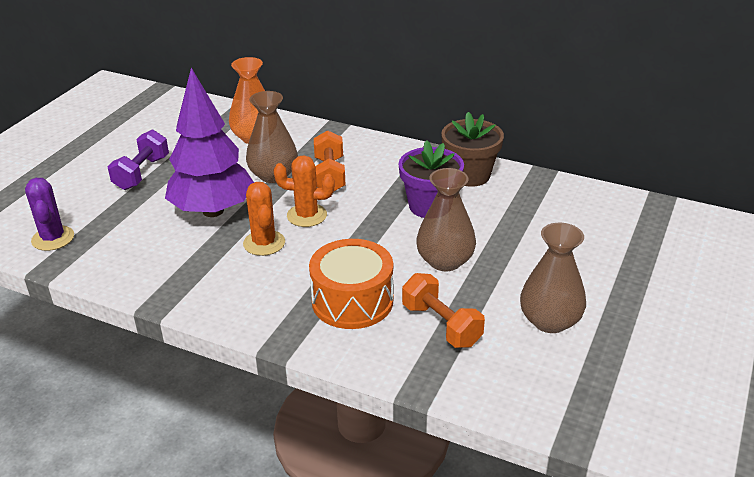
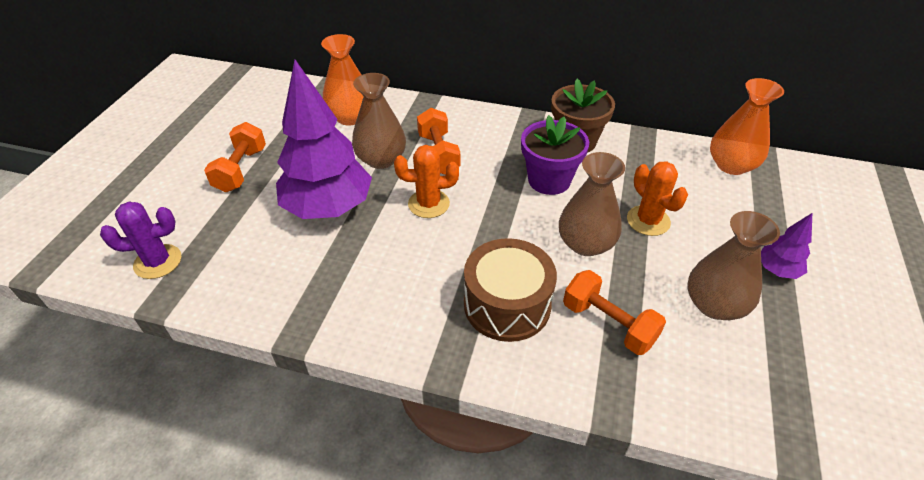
camera: 10 degrees left, 10 degrees up
purple cactus [25,178,74,251] -> purple cactus turned 75 degrees counterclockwise [100,202,182,279]
purple dumbbell [108,129,169,190] -> orange dumbbell [204,122,266,192]
orange cactus [243,182,285,256] -> orange cactus moved to [627,161,688,236]
orange drum [309,239,393,329] -> brown drum [464,238,557,342]
none -> orange vase [710,78,784,175]
none -> purple tree [761,213,812,279]

